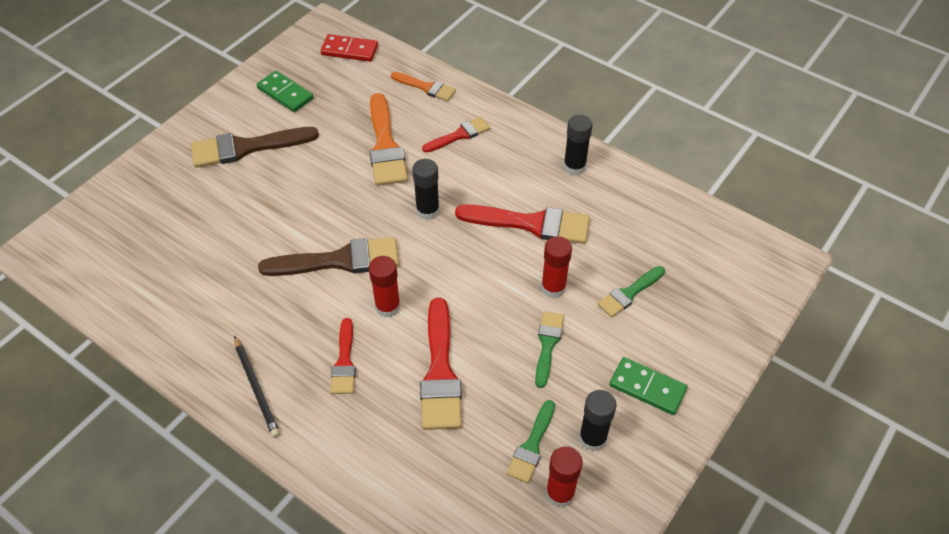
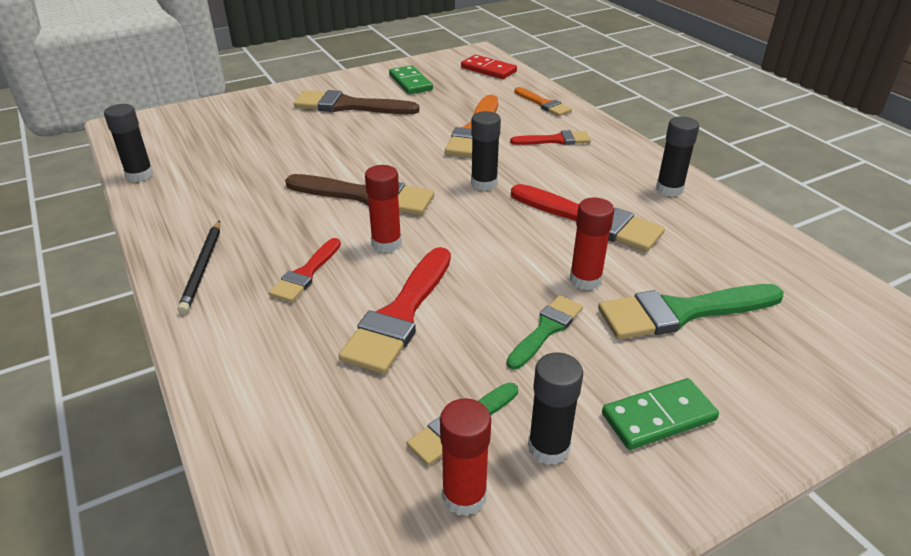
camera: 25 degrees right, 15 degrees down
green brush [597,266,665,318] -> green brush [598,284,784,339], size x1.71
green domino [609,357,687,415] -> green domino turned 75 degrees counterclockwise [602,378,719,450]
none -> black glue stick [104,104,154,182]

